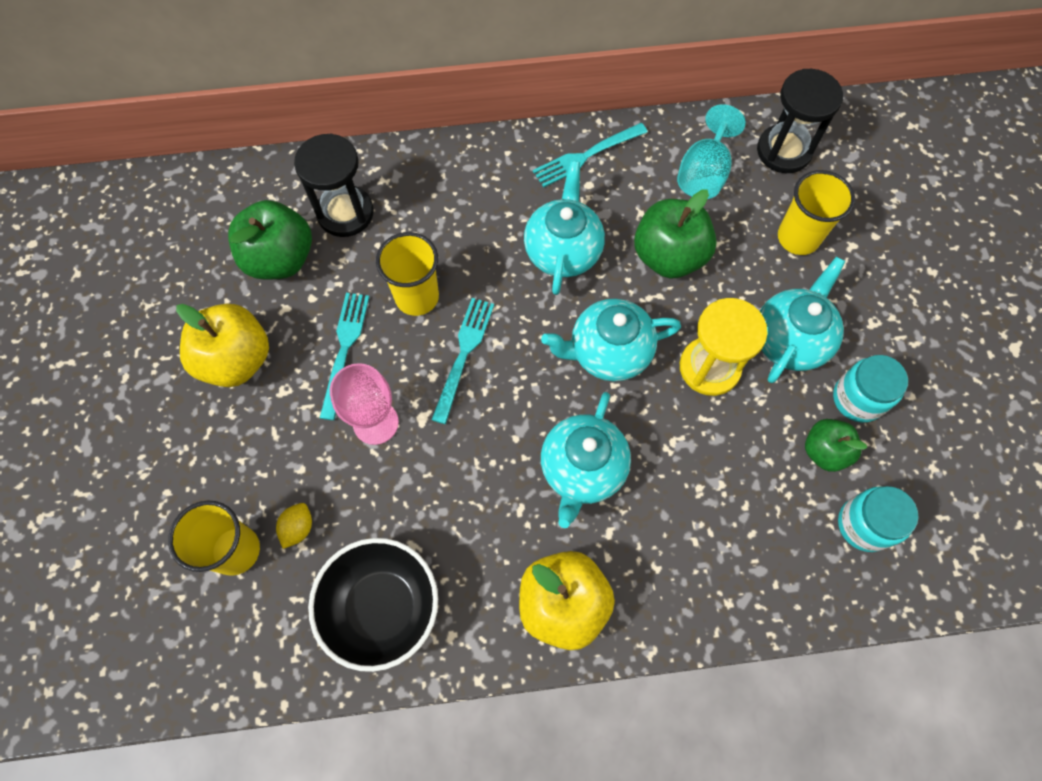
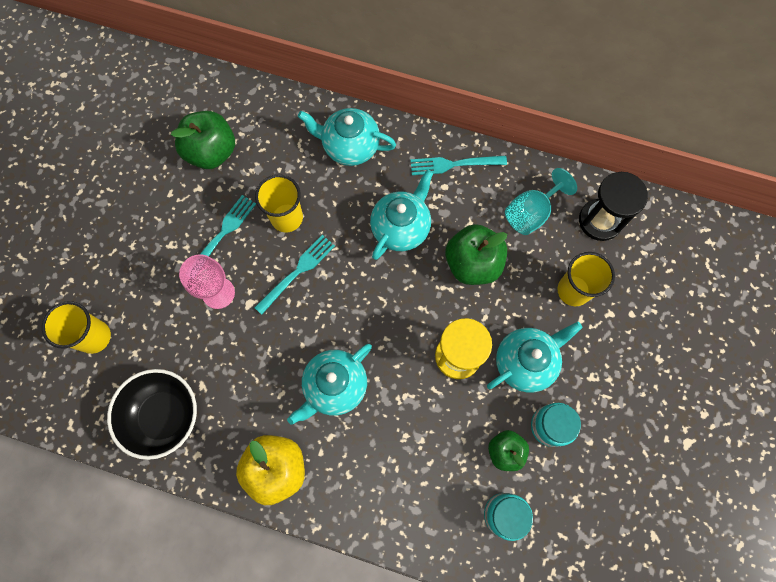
camera: 25 degrees right, 5 degrees up
yellow apple [176,303,269,387] -> none
yellow lemon [276,503,312,549] -> none
black hourglass [294,134,374,237] -> none
turquoise teapot [541,299,681,382] -> turquoise teapot moved to [298,108,396,166]

